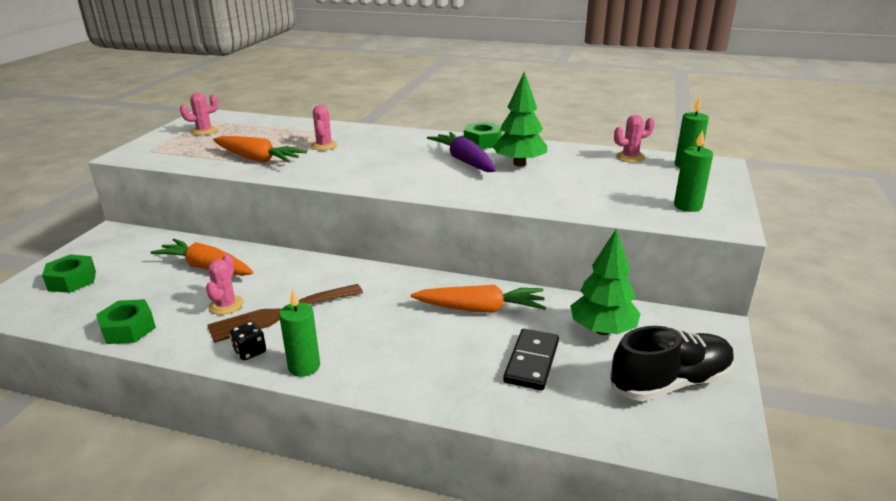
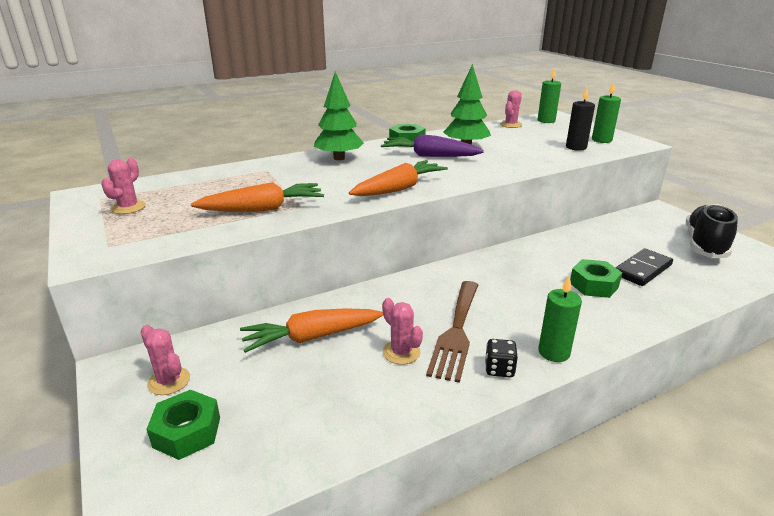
camera: 45 degrees left, 0 degrees up
green nut [96,299,156,344] -> green nut moved to [570,259,622,298]
pink cactus [311,104,338,150] -> pink cactus moved to [140,325,190,395]
orange carrot [411,285,546,312] -> orange carrot moved to [349,160,448,196]
black domino [503,329,559,390] -> black domino turned 75 degrees clockwise [615,248,673,286]
green tree [570,228,641,335] -> green tree moved to [314,72,364,160]
none -> black candle [566,88,595,151]

